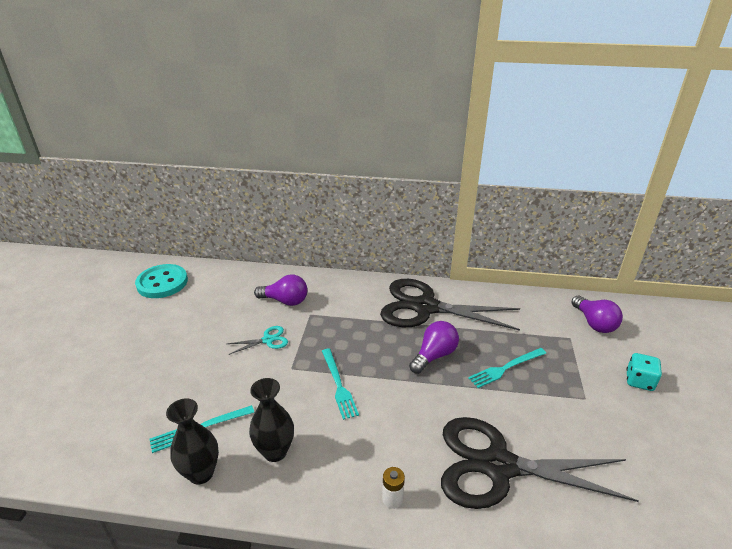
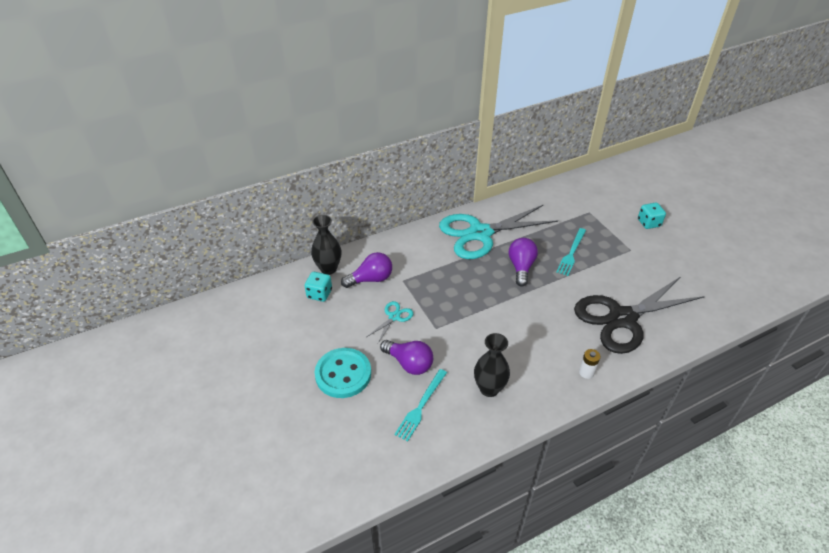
camera: 35 degrees left, 10 degrees up
turquoise button [135,264,188,298] -> turquoise button moved to [315,348,371,398]
black vase [166,398,219,484] -> black vase moved to [311,215,341,275]
turquoise fork [322,349,359,420] -> none
black scissors [380,279,520,331] -> turquoise scissors [439,205,558,259]
purple light bulb [571,296,623,333] -> purple light bulb moved to [380,340,433,375]
none -> turquoise dice [305,272,332,302]

